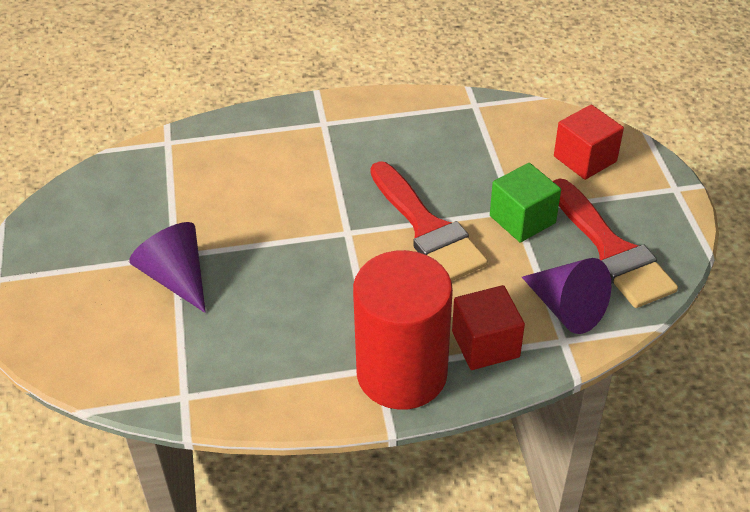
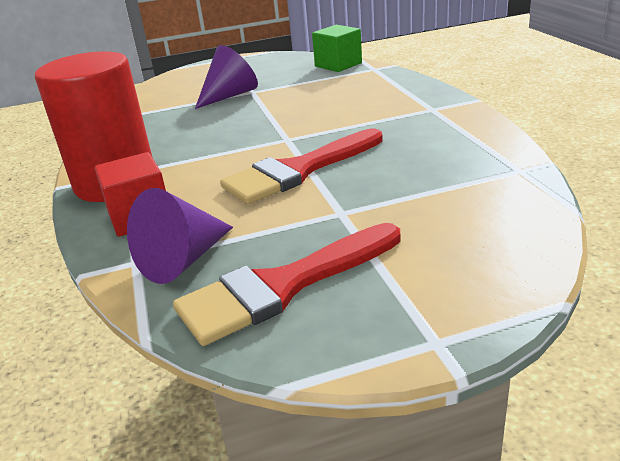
camera: 85 degrees right, 15 degrees down
green cube [490,163,561,242] -> green cube moved to [312,25,362,72]
red cube [554,105,624,180] -> none

